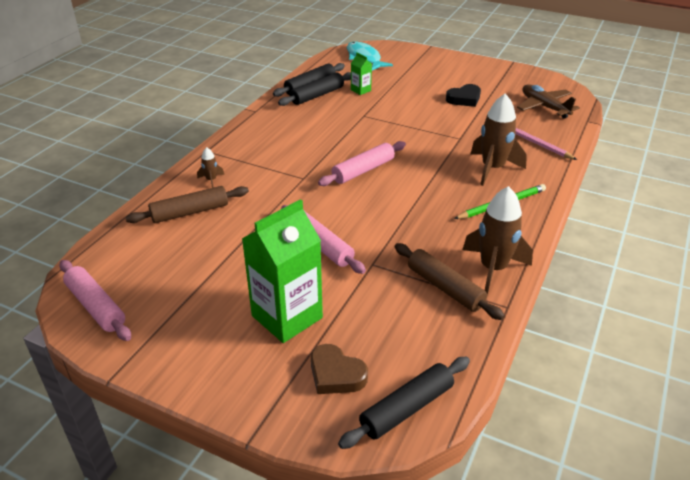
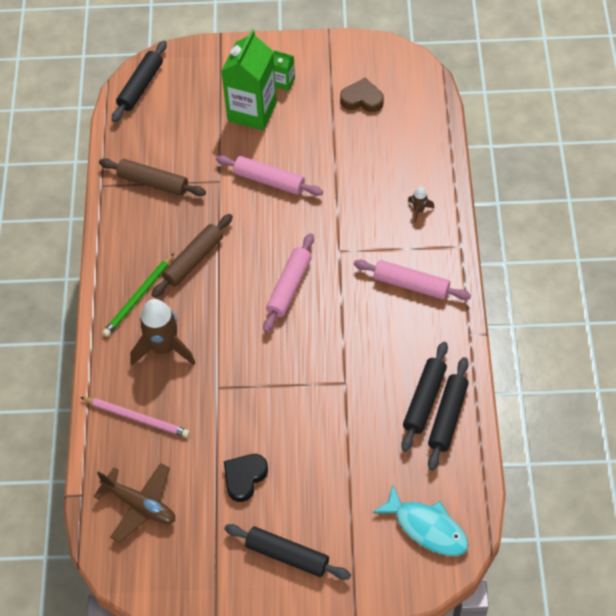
camera: 155 degrees right, 20 degrees up
pink rolling pin [59,260,131,341] -> pink rolling pin moved to [354,260,471,300]
brown rolling pin [125,186,249,223] -> brown rolling pin moved to [151,214,233,298]
brown heart [311,344,368,394] -> brown heart moved to [340,78,384,112]
green carton [351,52,372,95] -> green carton moved to [273,50,295,91]
brown rocket [463,186,533,295] -> none
none -> black rolling pin [224,524,351,580]

